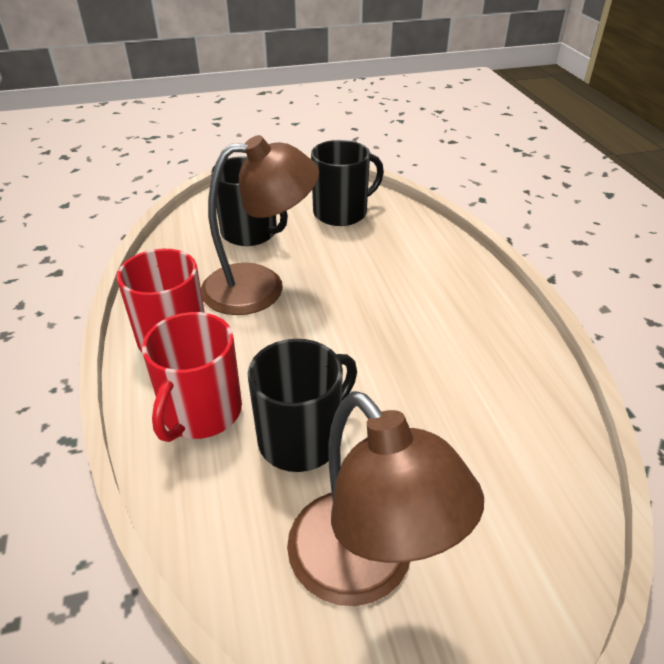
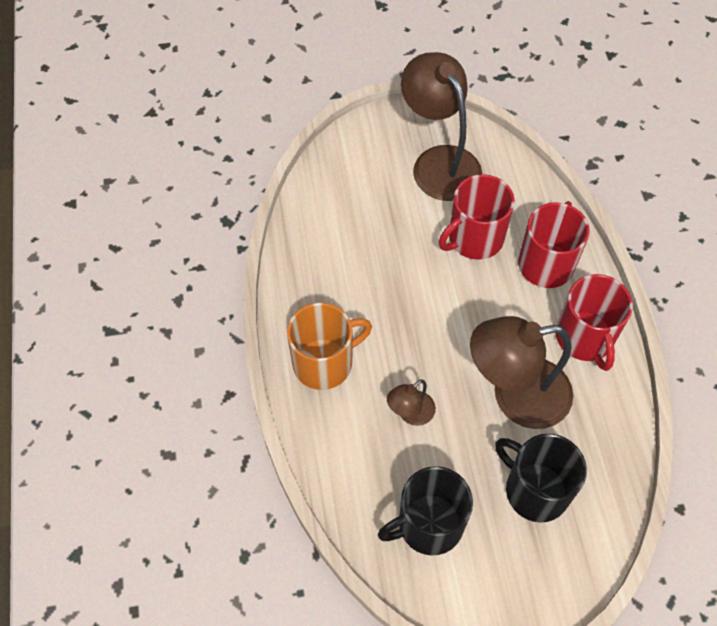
camera: 175 degrees left, 20 degrees up
black mug [248,339,357,472] -> red mug [439,174,515,260]
none -> orange mug [287,303,372,390]
none -> brown lamp [387,379,436,426]

